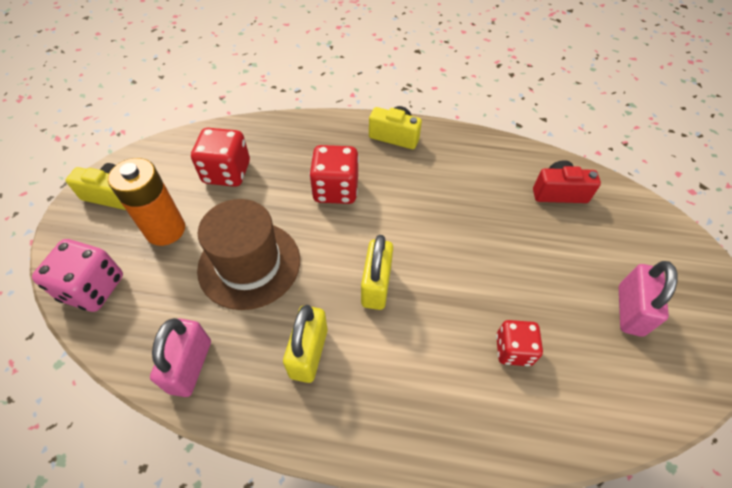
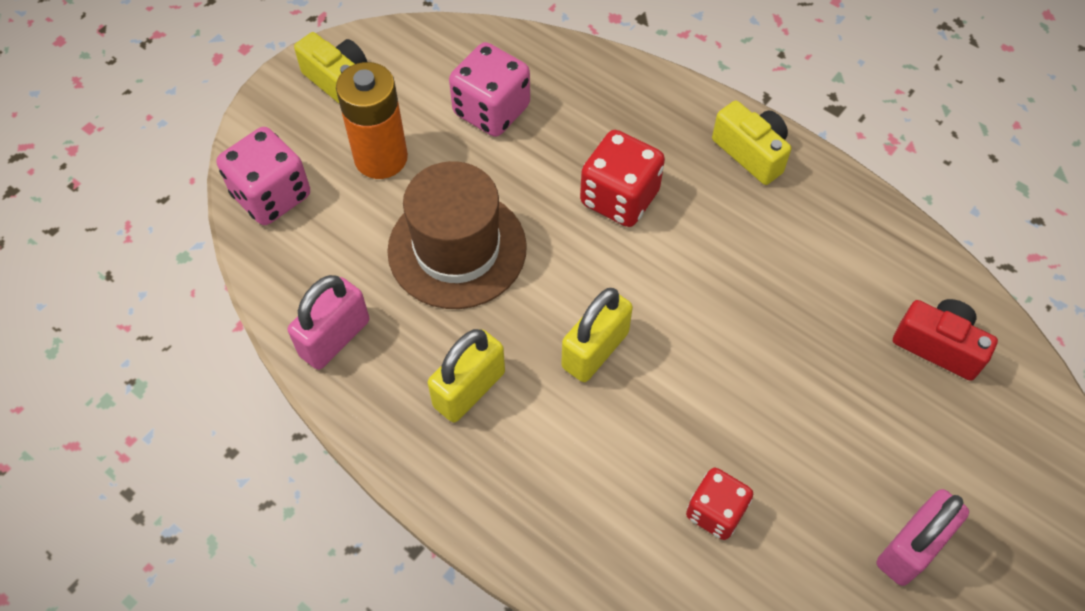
camera: 30 degrees right, 5 degrees up
red dice [191,128,250,187] -> pink dice [449,42,530,137]

